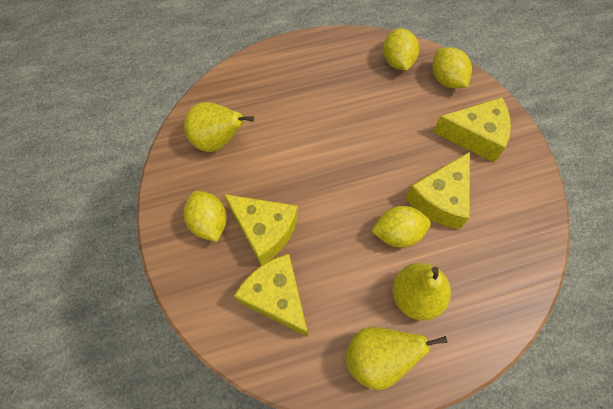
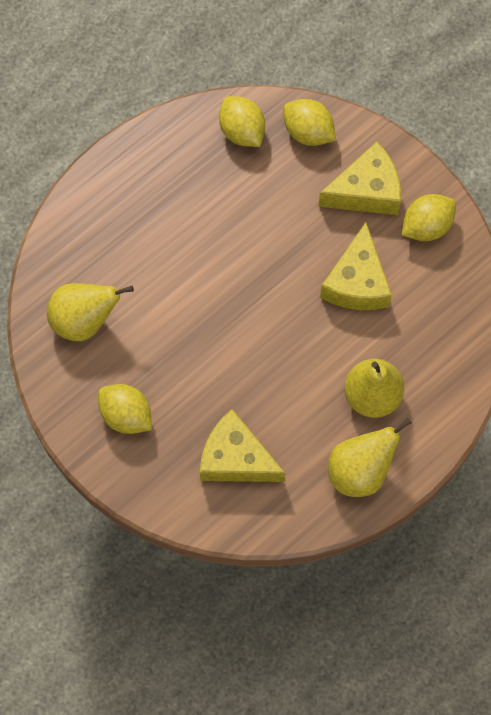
camera: 25 degrees left, 5 degrees up
yellow cheese [224,194,298,266] -> none
yellow lemon [371,206,431,248] -> yellow lemon moved to [402,194,456,241]

